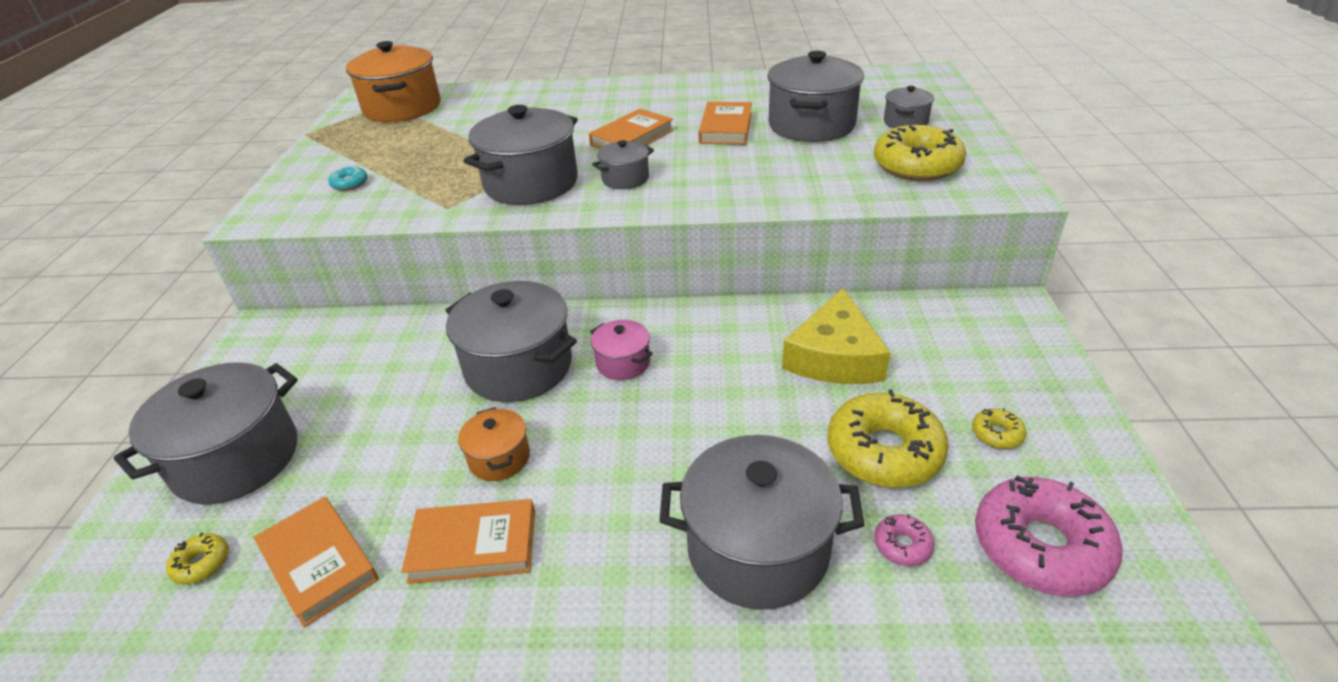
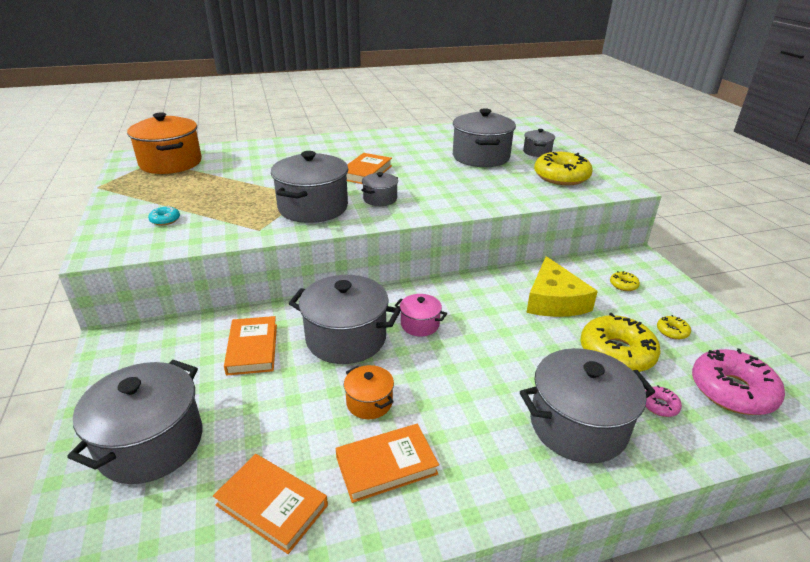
camera: 20 degrees left, 5 degrees down
yellow donut [166,533,229,584] -> yellow donut moved to [610,271,640,291]
orange book [698,102,752,145] -> orange book moved to [224,316,277,376]

